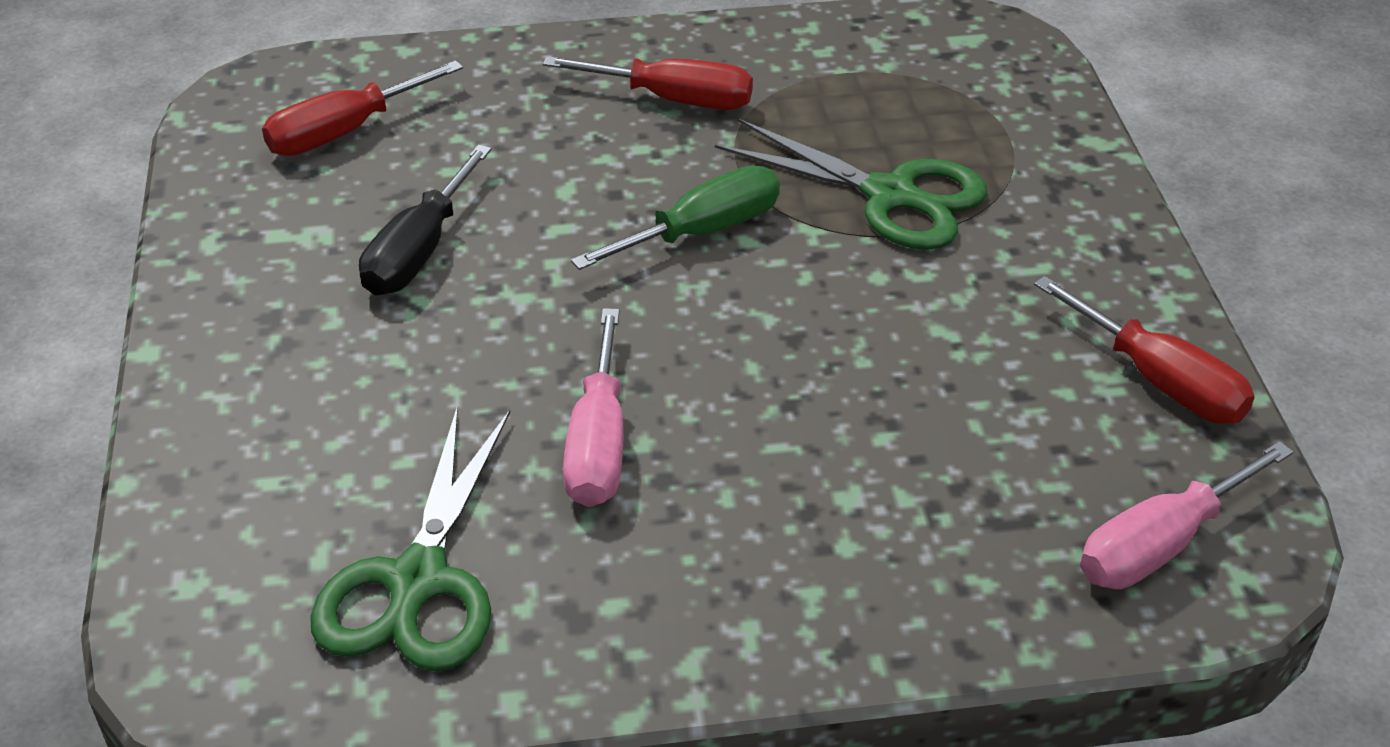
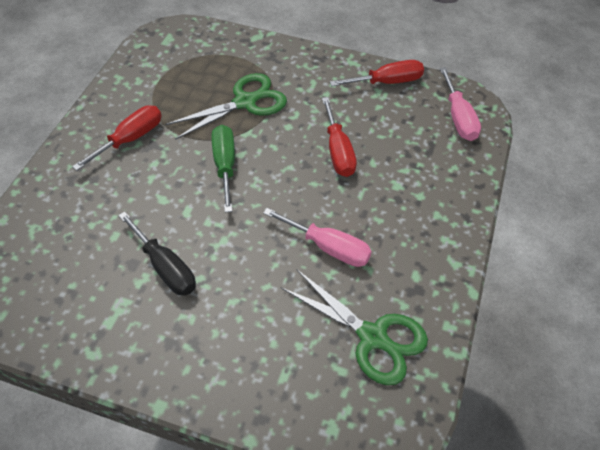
camera: 65 degrees left, 10 degrees up
red screwdriver [262,60,463,156] -> red screwdriver moved to [322,97,357,177]

